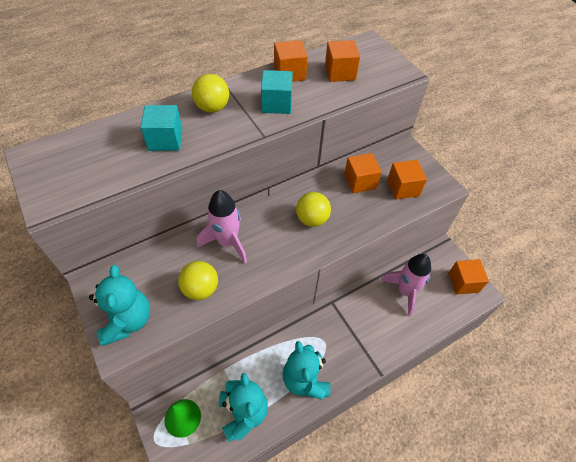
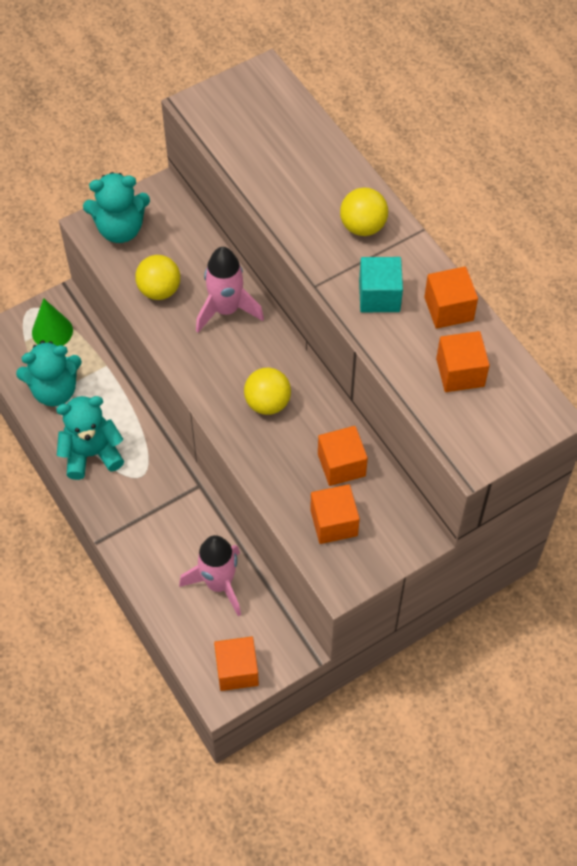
camera: 90 degrees right, 5 degrees up
turquoise cube [140,105,182,151] -> none

